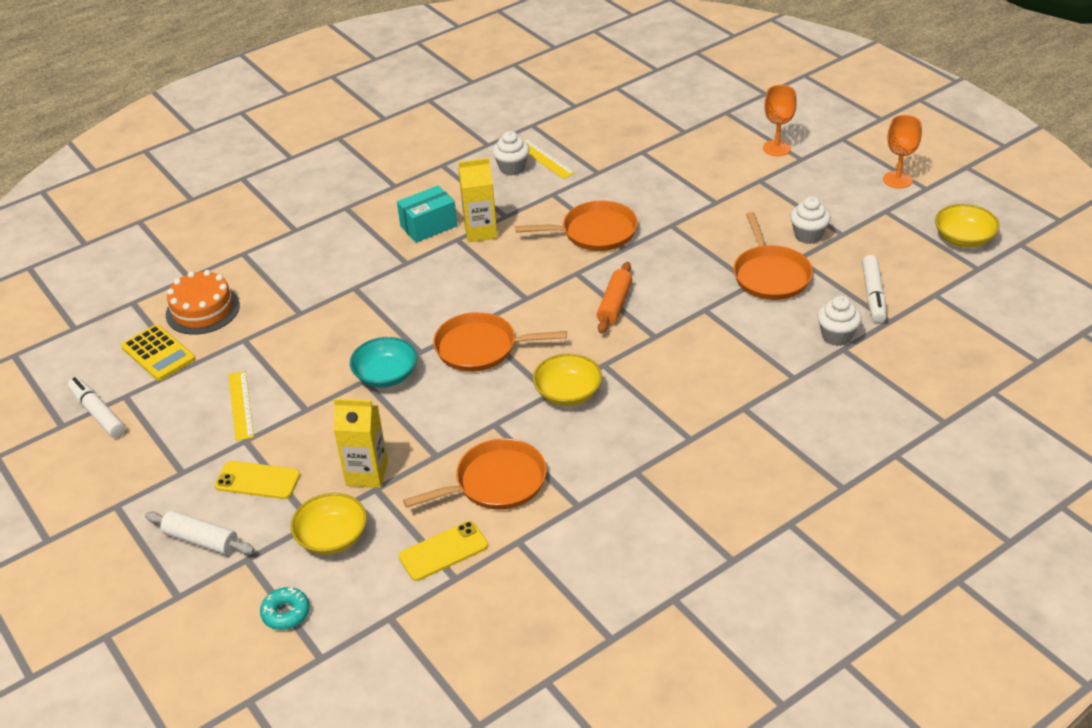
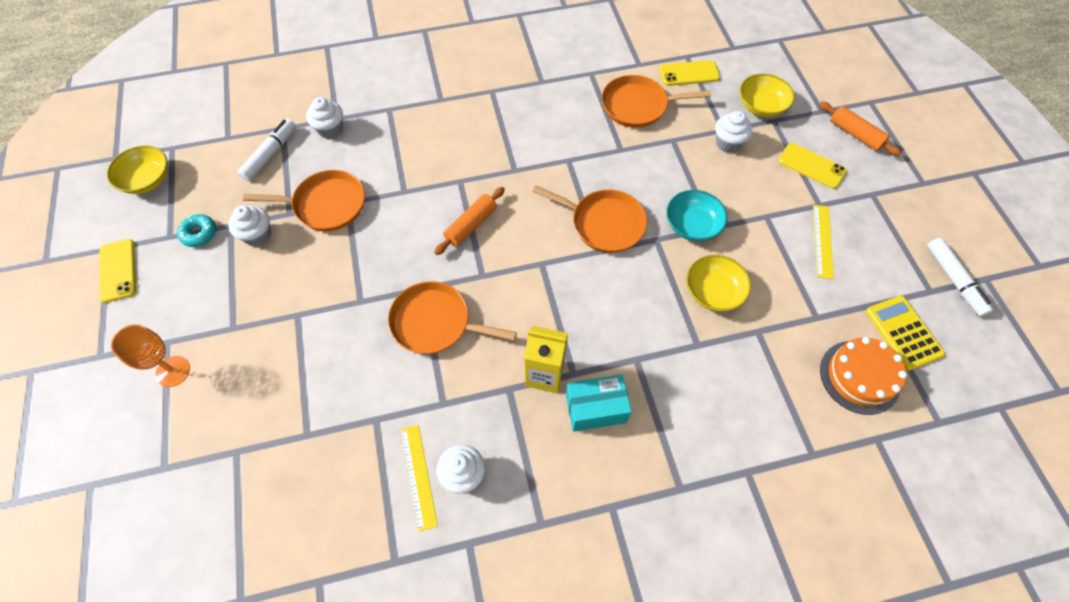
camera: 160 degrees left, 20 degrees up
white rolling pin [145,511,254,555] -> orange rolling pin [819,102,902,156]
turquoise donut [260,587,310,630] -> turquoise donut moved to [177,214,216,247]
yellow carton [333,398,388,488] -> white cupcake [715,111,752,153]
yellow bowl [533,353,602,406] -> yellow bowl moved to [686,255,751,311]
orange pan [733,212,813,300] -> orange pan turned 75 degrees clockwise [243,170,365,231]
orange goblet [883,115,922,189] -> yellow phone [99,239,136,303]

